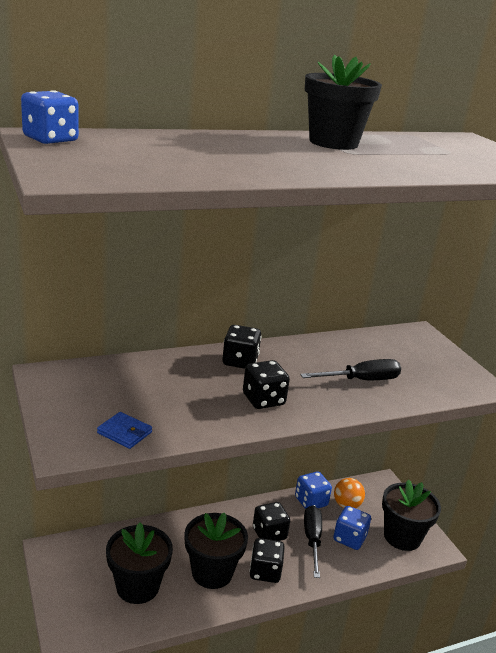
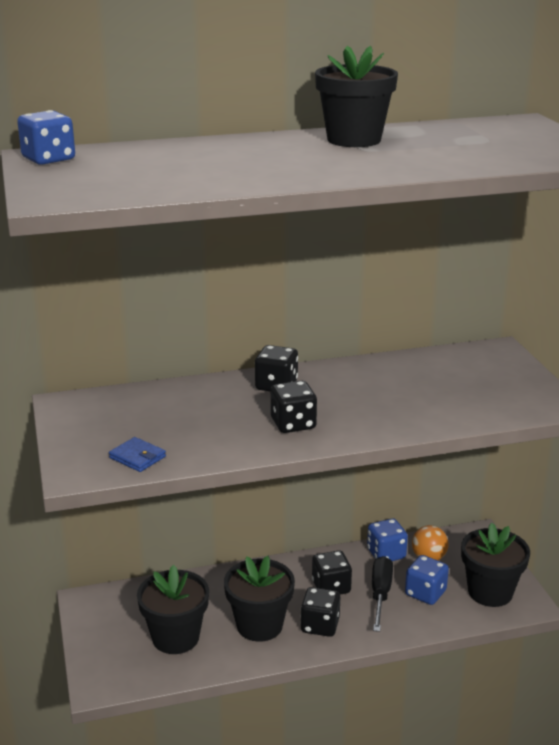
camera: 10 degrees right, 0 degrees up
black screwdriver [300,359,401,380] -> none

